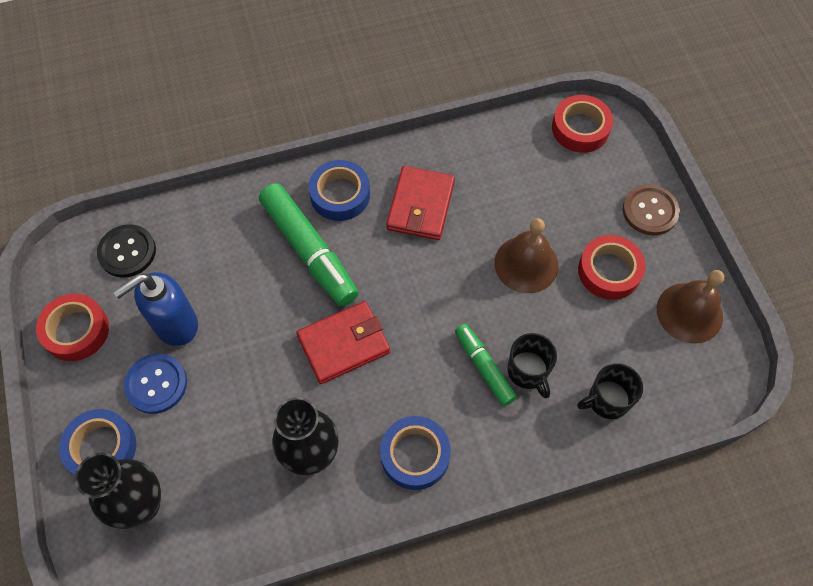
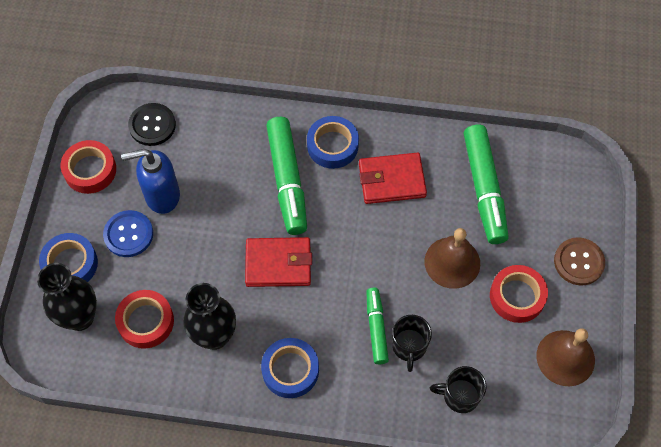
camera: 25 degrees right, 0 degrees up
red wallet [386,166,455,240] -> red wallet turned 45 degrees clockwise [359,152,427,204]
red tape [552,95,613,153] -> red tape moved to [115,290,174,349]
none -> green marker [464,125,509,244]

